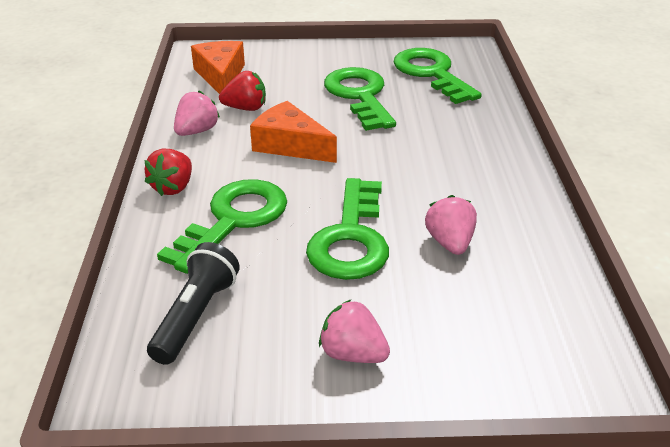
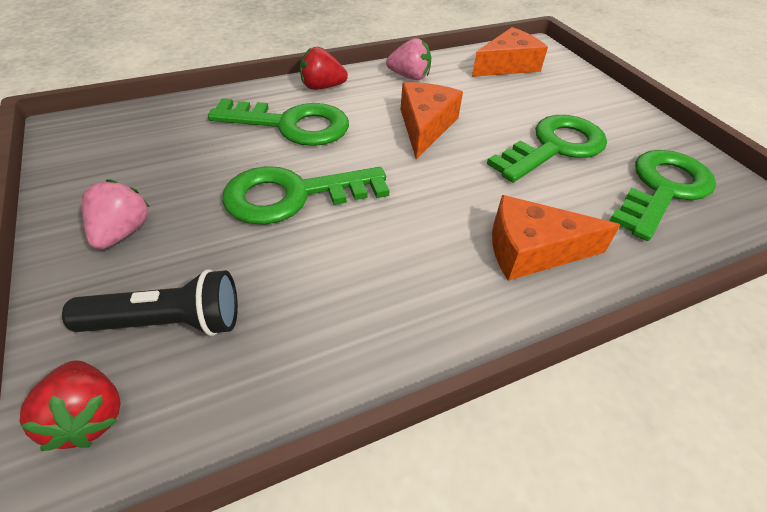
camera: 65 degrees right, 10 degrees up
black flashlight [147,242,240,365] -> black flashlight moved to [62,269,238,336]
red strawberry [219,71,266,111] -> red strawberry moved to [19,360,120,451]
pink strawberry [425,195,477,255] -> none
none -> orange cheese [492,195,620,281]

